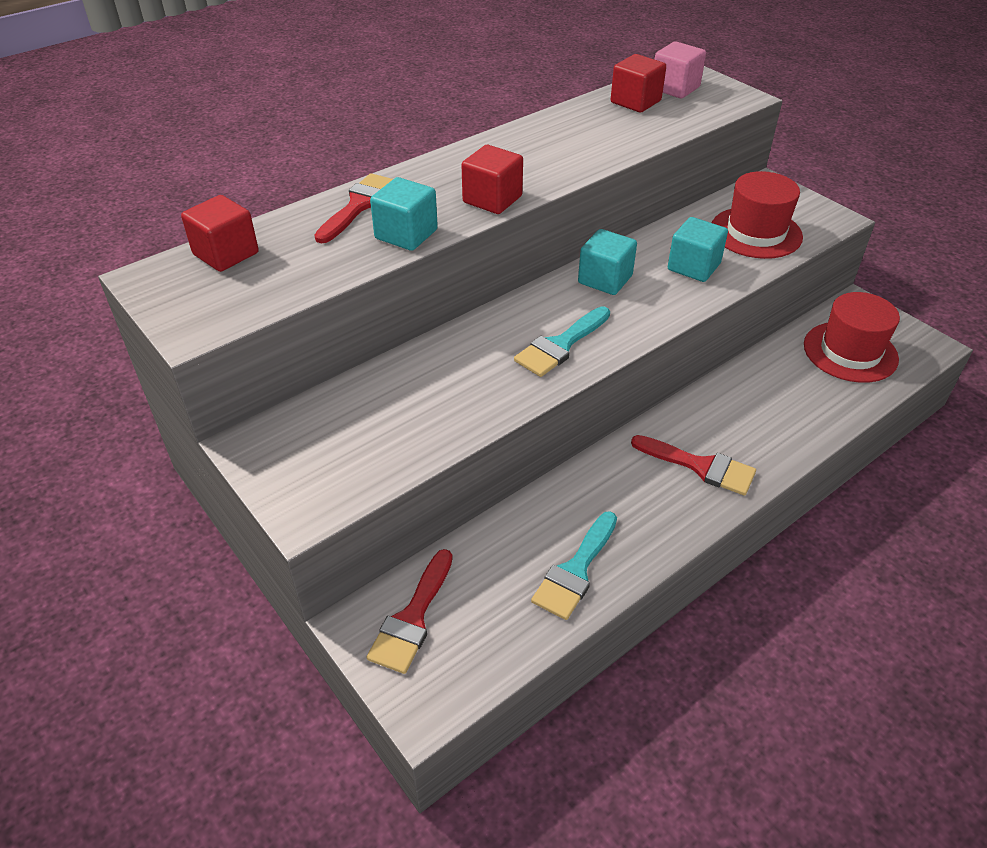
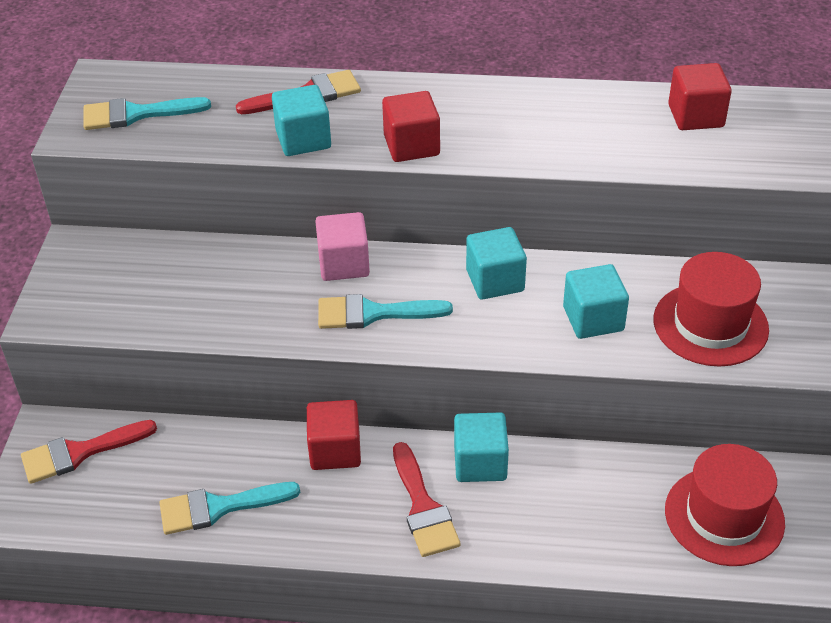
camera: 45 degrees right, 0 degrees up
red cube [181,195,259,272] -> red cube moved to [307,400,361,470]
pink cube [655,42,706,98] -> pink cube moved to [315,212,370,281]
none -> turquoise brush [83,97,211,130]
none -> turquoise cube [454,412,509,482]

